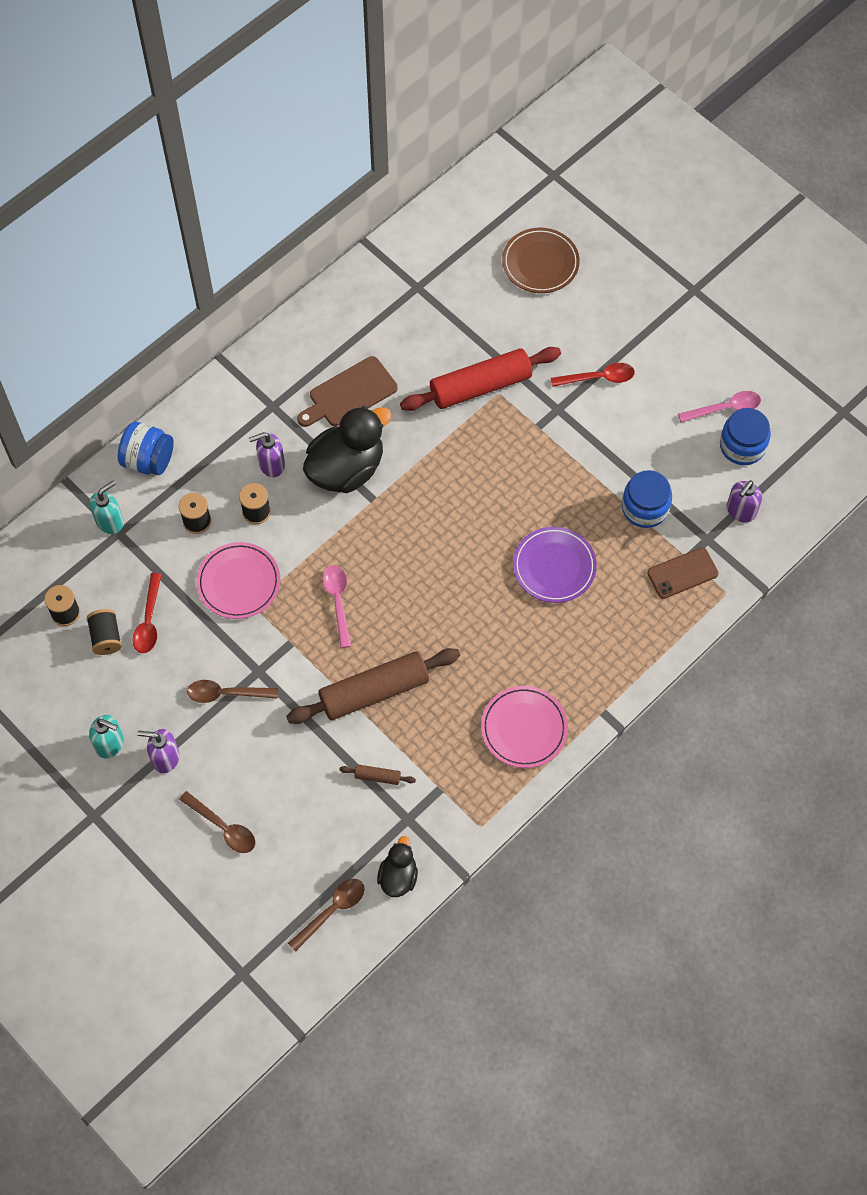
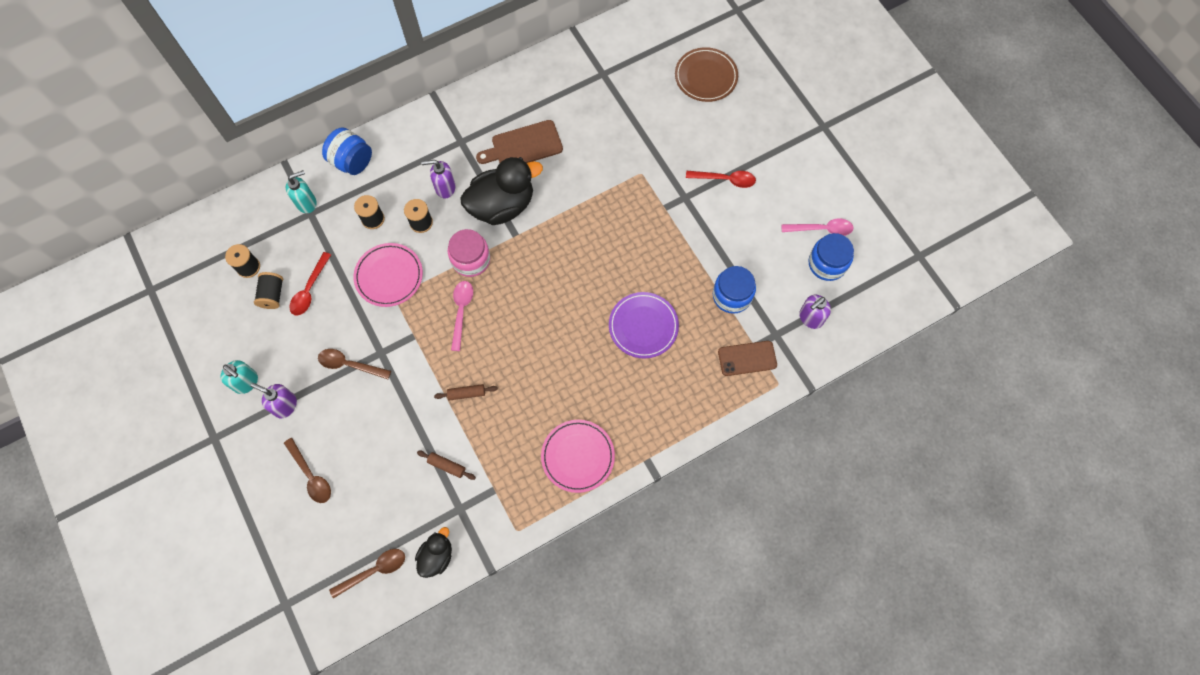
camera: 15 degrees right, 5 degrees up
brown rolling pin [286,648,460,724] -> brown rolling pin [434,384,498,401], size x0.41
red rolling pin [400,347,561,411] -> none
none -> pink jar [448,229,490,277]

